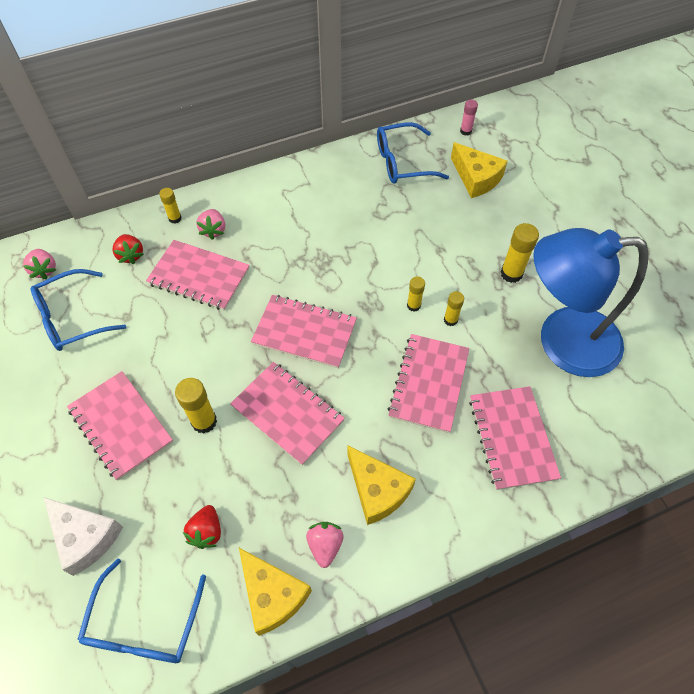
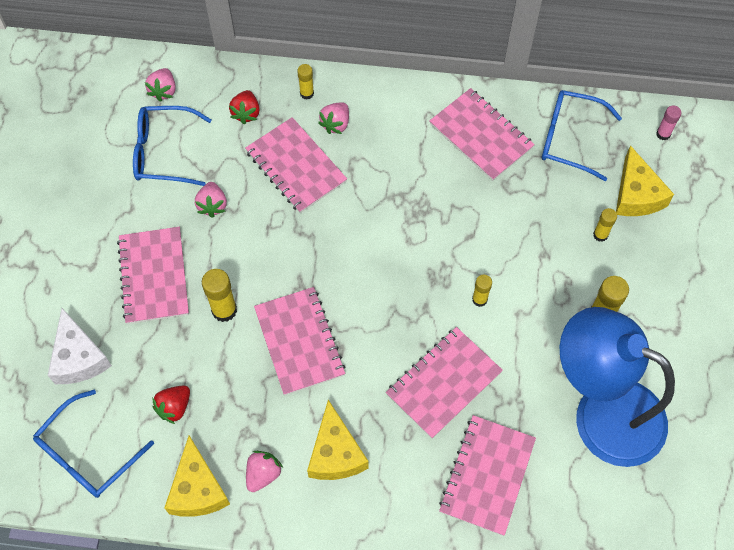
camera: 30 degrees right, 5 degrees up
pink notebook [251,295,357,368] -> pink notebook moved to [429,88,535,181]
yellow glue stick [444,291,464,326] -> yellow glue stick moved to [593,208,617,242]
none -> pink strawberry [195,182,227,218]

